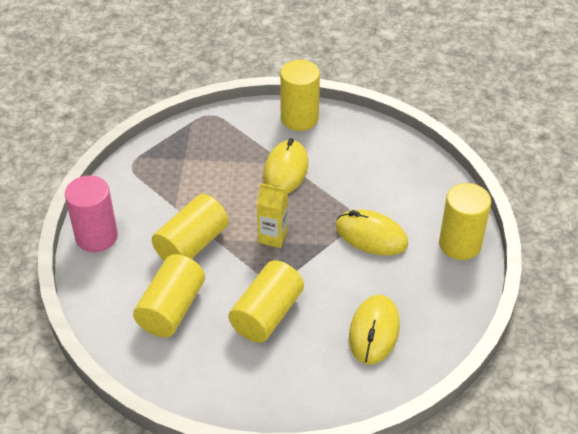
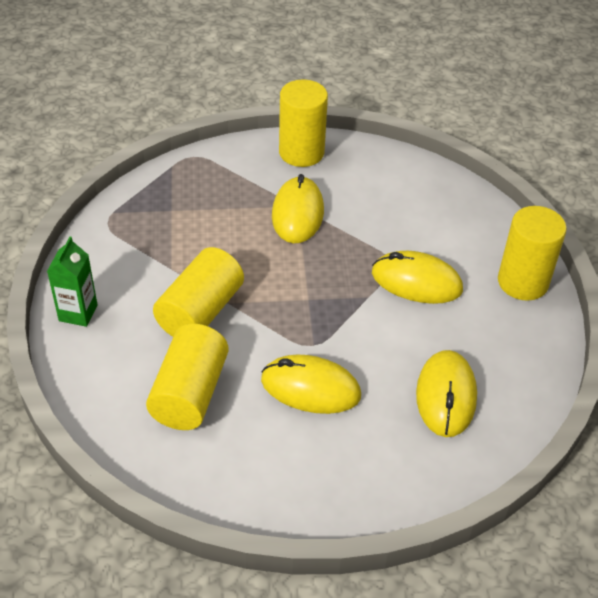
camera: 10 degrees left, 0 degrees up
pink cylinder [65,175,118,252] -> green carton [47,237,97,327]
yellow cylinder [228,260,304,343] -> yellow mouse [261,355,361,414]
yellow carton [257,183,288,248] -> none

